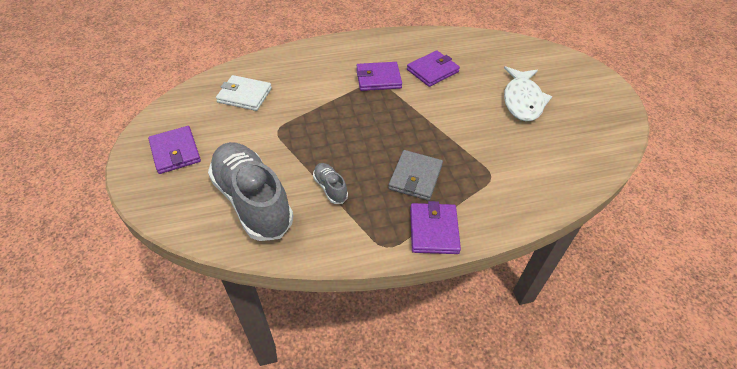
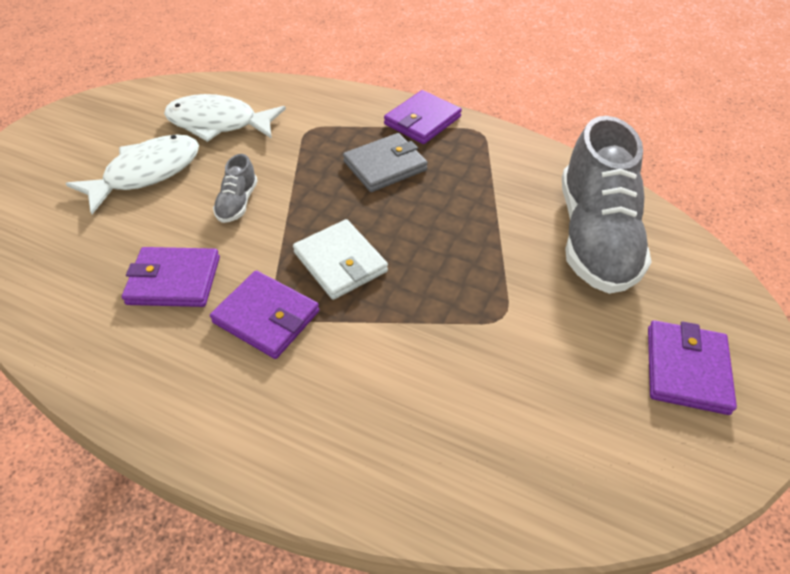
camera: 140 degrees left, 0 degrees up
white wallet [216,75,272,111] -> white wallet moved to [293,219,388,300]
grey shoe [313,163,348,204] -> grey shoe moved to [213,154,258,223]
none -> white fish [164,94,286,142]

